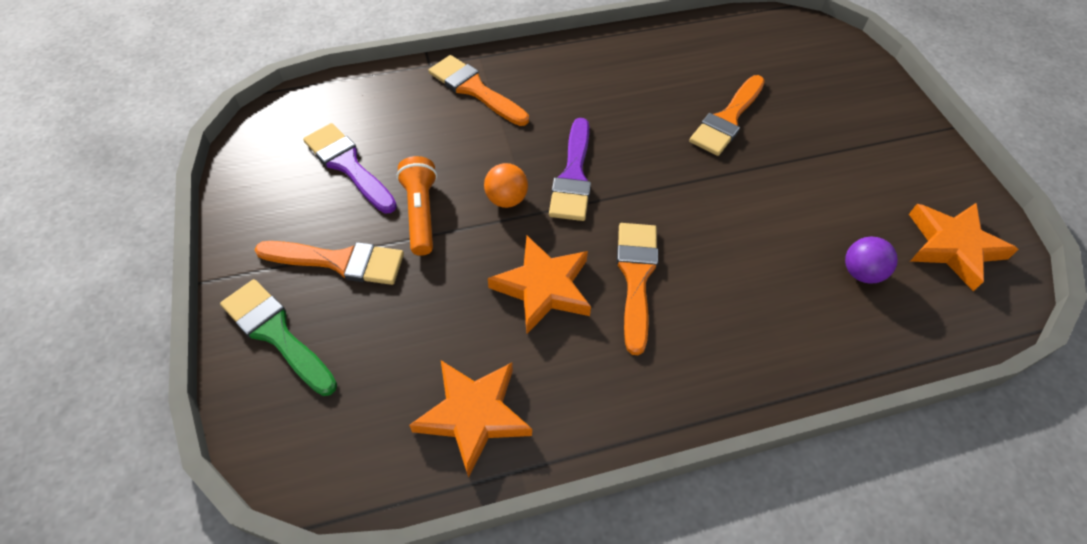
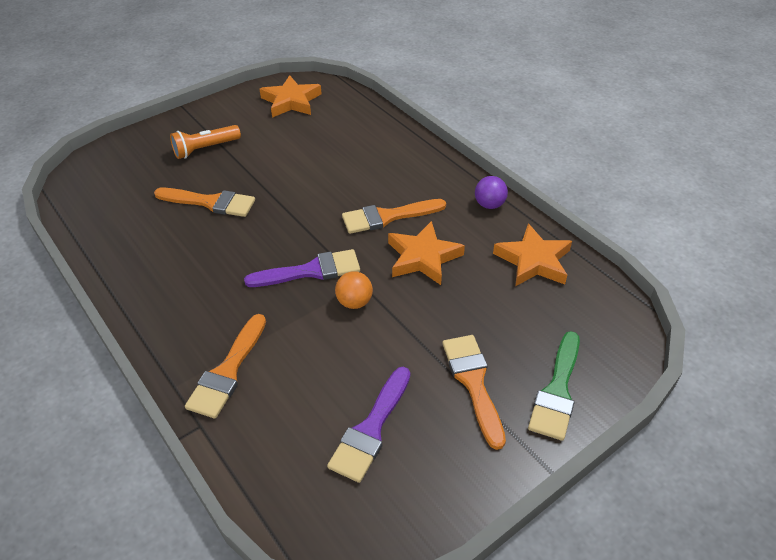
camera: 110 degrees left, 10 degrees down
orange flashlight [396,156,437,256] -> orange flashlight moved to [170,125,241,159]
purple ball [845,237,898,284] -> purple ball moved to [475,176,508,209]

